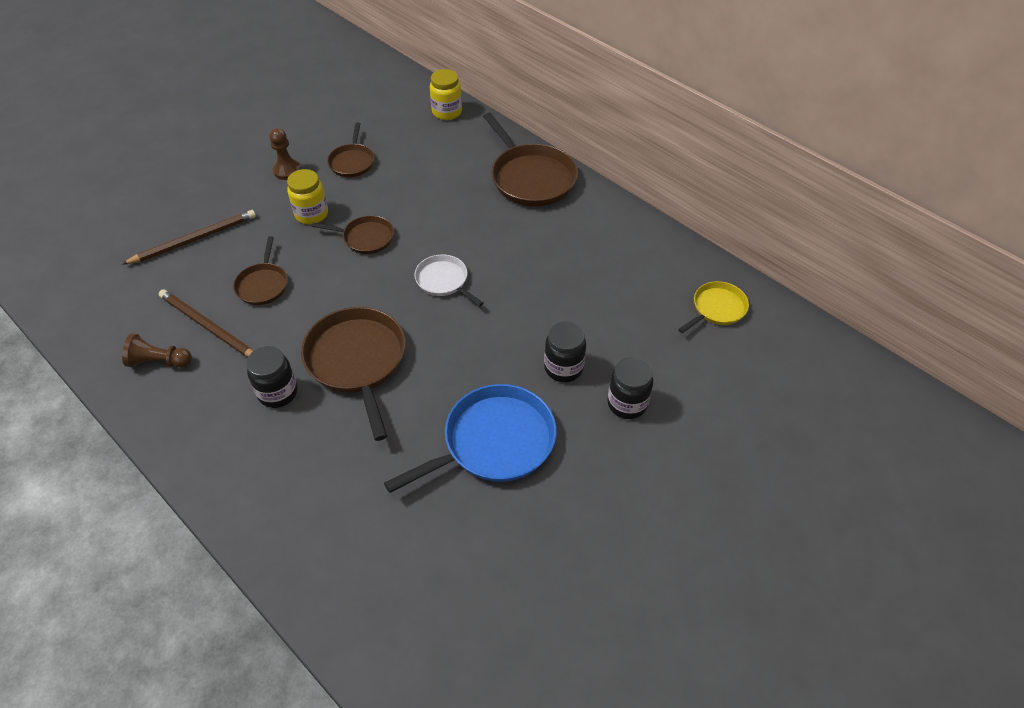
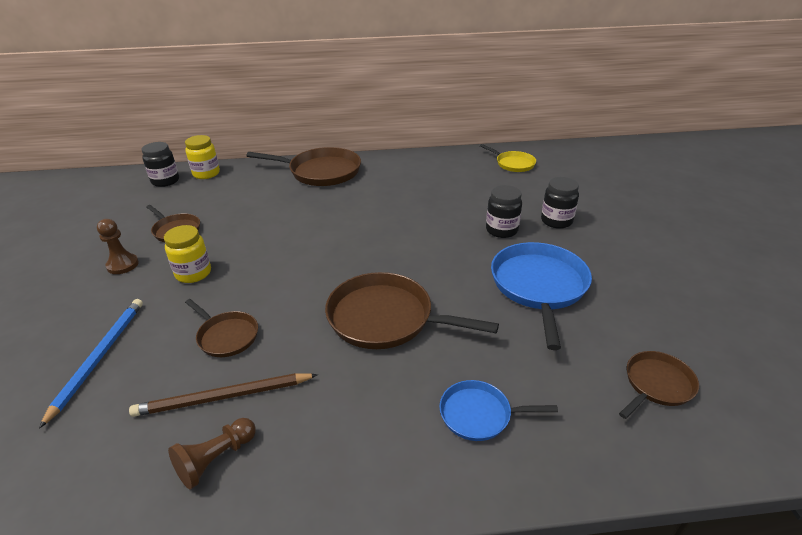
camera: 50 degrees left, 15 degrees down
brown pencil [122,210,256,265] -> blue pencil [39,299,143,429]
black jar [246,346,297,408] -> black jar moved to [141,142,179,187]
brown pan [312,215,394,254] -> brown pan moved to [619,351,699,419]
white pan [414,254,483,307] -> none
yellow pan [678,281,749,333] -> yellow pan turned 135 degrees clockwise [480,144,536,172]
none -> blue pan [439,380,558,441]

